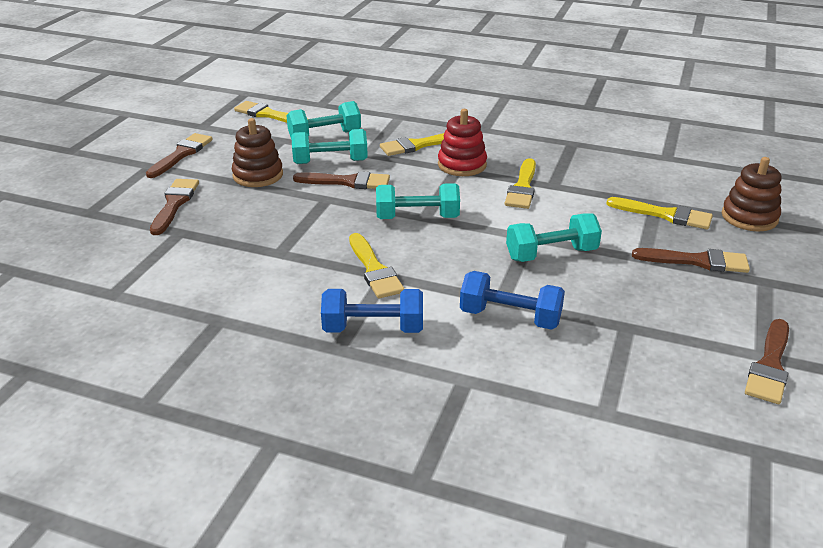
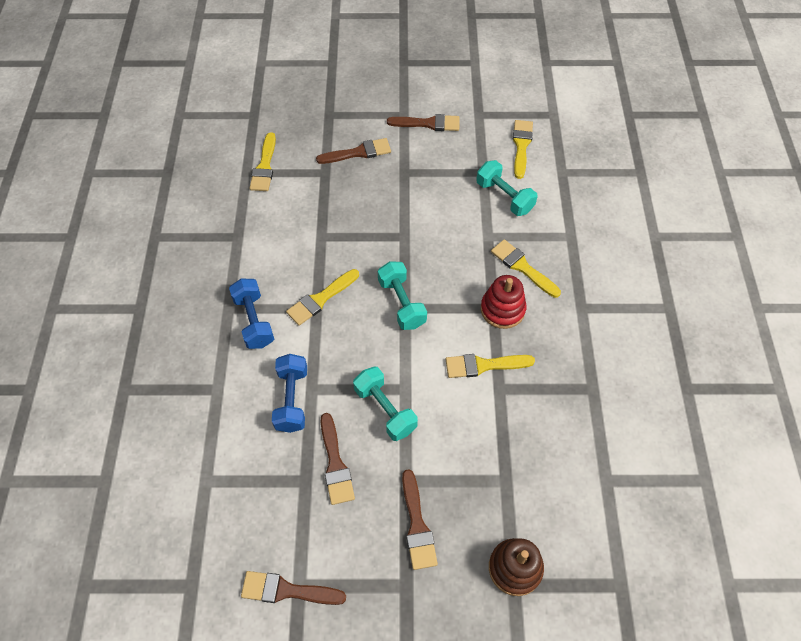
camera: 70 degrees right, 25 degrees up
brown stacking toy [232,118,283,187] -> none
turquoise dumbbell [291,129,368,164] -> none
brown brush [293,171,390,189] -> brown brush moved to [321,413,355,505]
yellow brush [606,197,713,230] -> yellow brush moved to [250,132,276,191]

